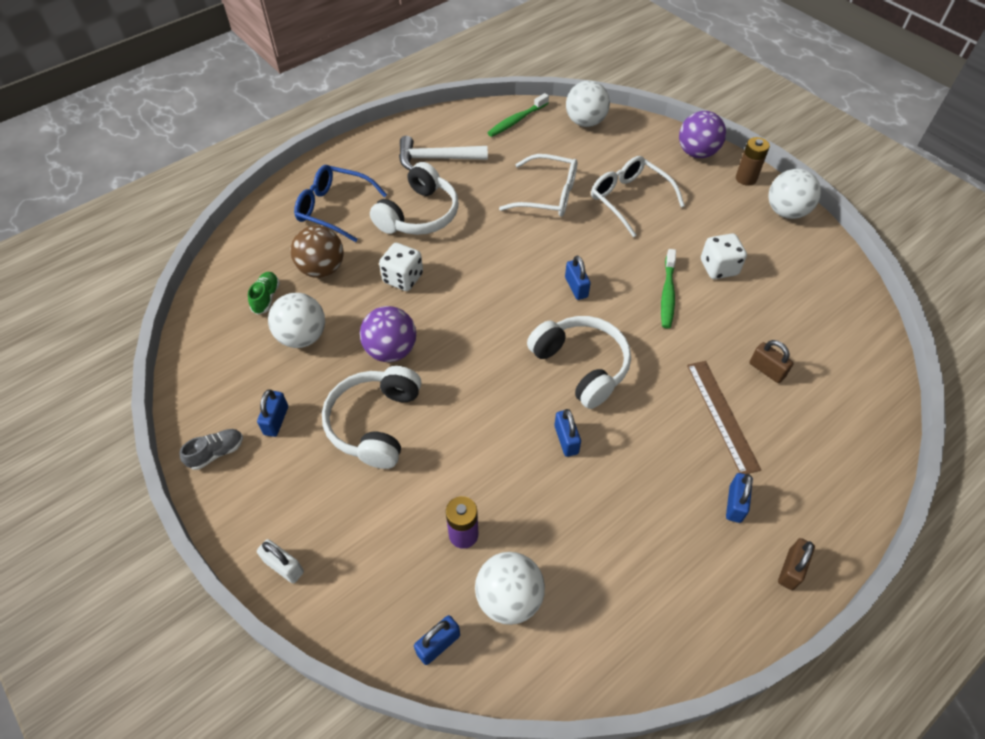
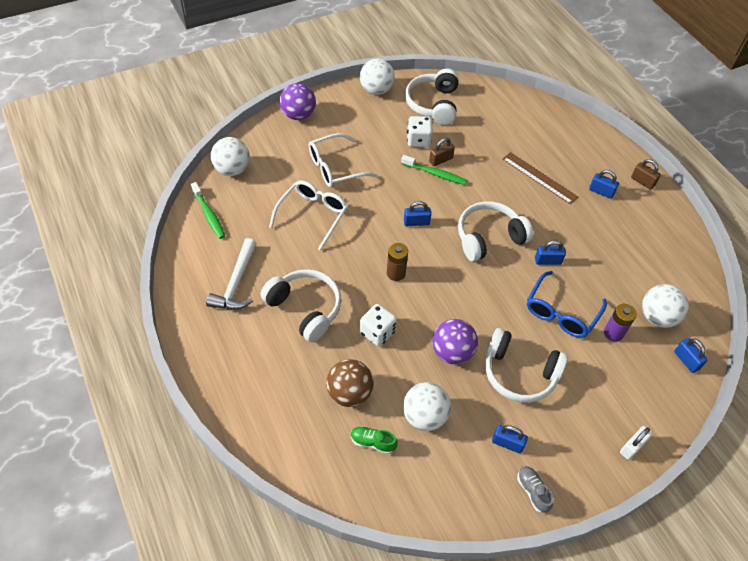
camera: 80 degrees left, 0 degrees up
blue glasses [294,165,387,242] -> blue glasses moved to [527,271,607,338]
brown ruler [687,361,761,474] -> brown ruler turned 45 degrees clockwise [502,152,578,205]
brown battery [736,137,770,186] -> brown battery moved to [387,243,408,281]
brown padlock [750,340,793,383] -> brown padlock moved to [429,138,455,166]
none -> white headphones [405,69,459,125]

